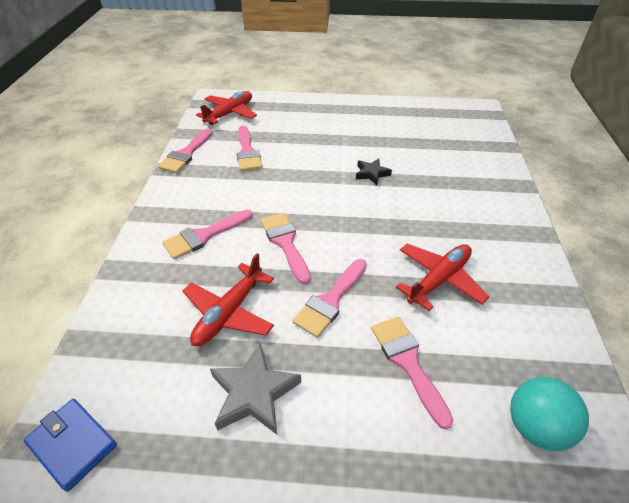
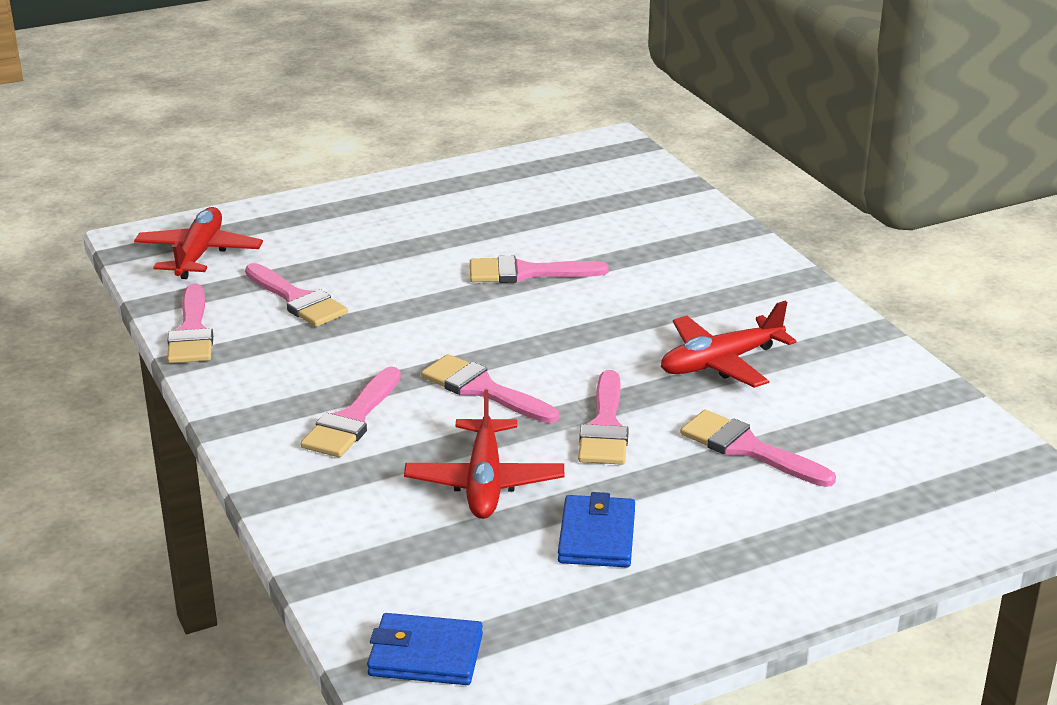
camera: 30 degrees left, 15 degrees down
grey star [210,343,301,434] -> blue wallet [558,492,635,567]
black star [356,159,392,185] -> pink brush [470,256,609,283]
red plane [396,244,490,311] -> red plane turned 135 degrees counterclockwise [661,301,796,388]
turquoise ball [510,377,589,451] -> none

